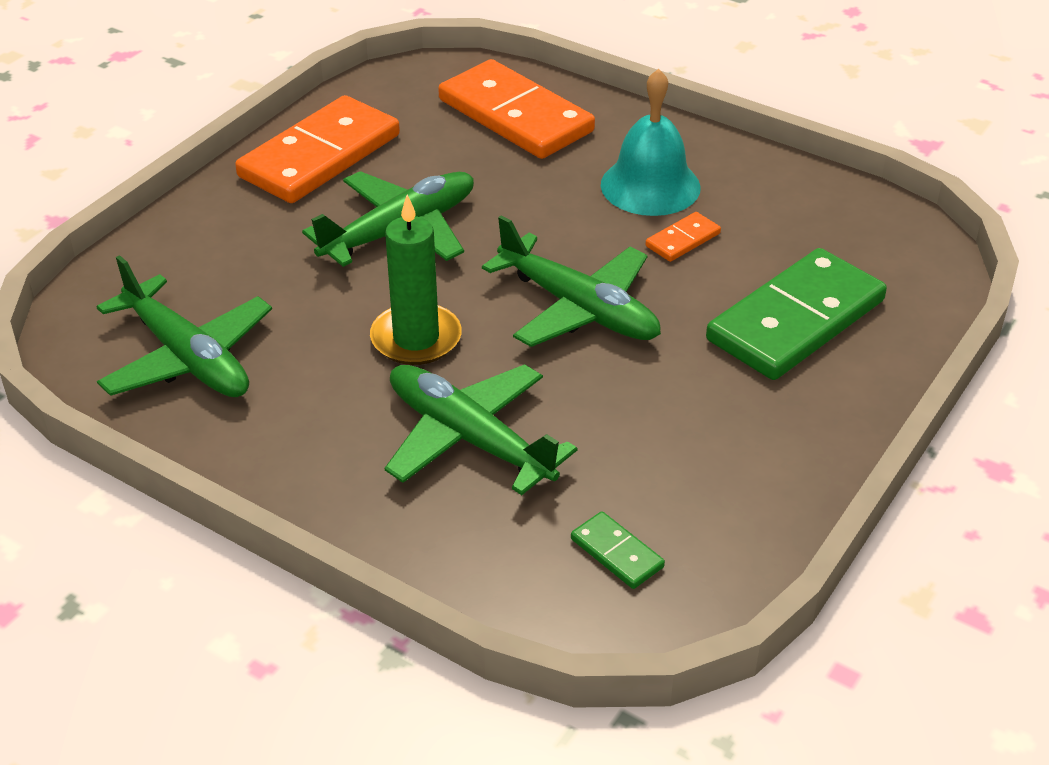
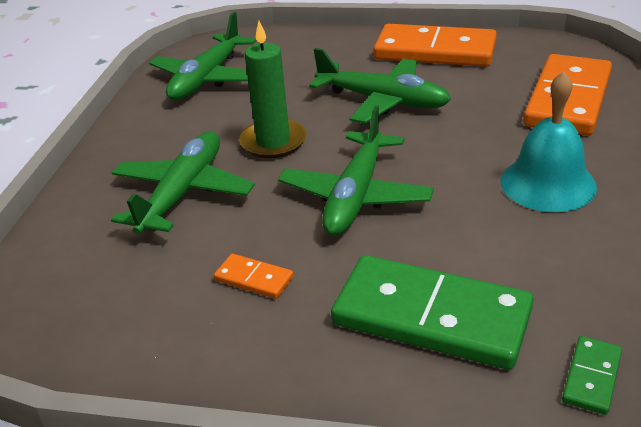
camera: 70 degrees right, 5 degrees down
green domino [571,511,665,589] -> green domino moved to [562,336,622,415]
orange domino [645,212,721,262] -> orange domino moved to [214,254,294,299]

